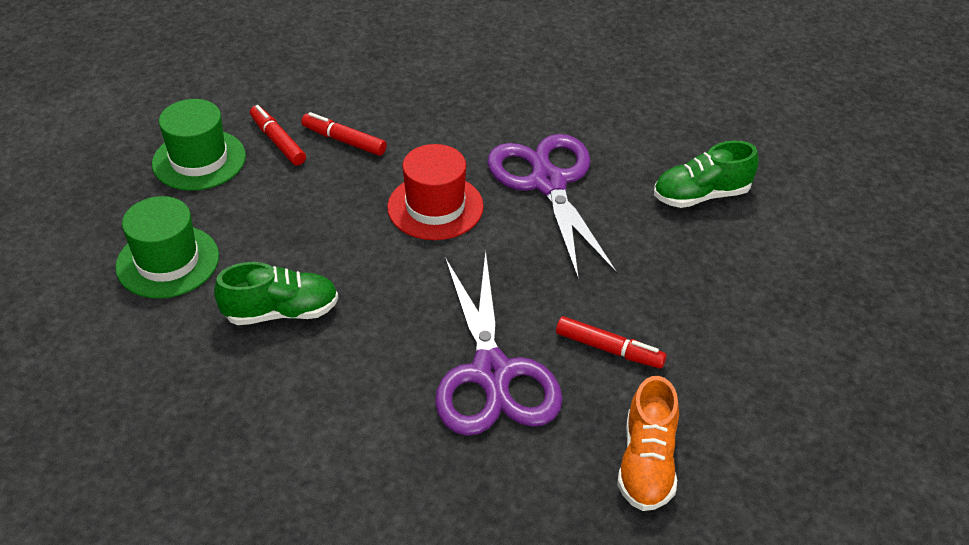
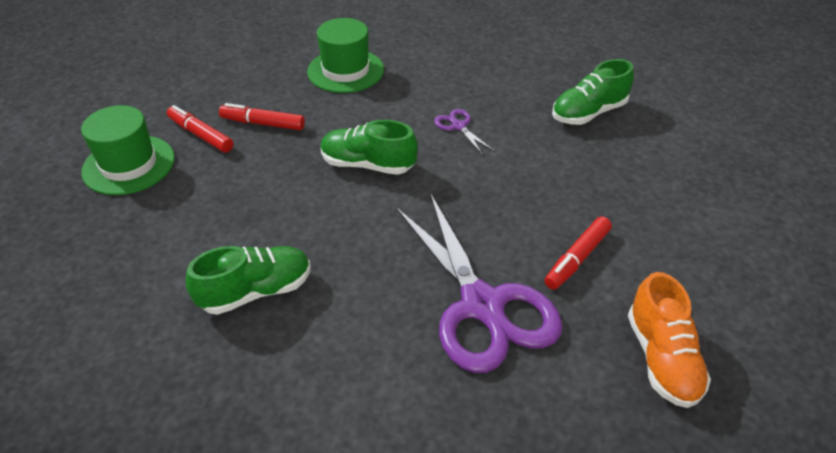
camera: 15 degrees left, 0 degrees up
green hat [115,196,219,299] -> green hat moved to [307,18,384,93]
red hat [387,144,484,240] -> green shoe [320,120,418,175]
purple scissors [487,134,617,280] -> purple scissors [434,109,494,155], size x0.40
red marker [556,316,667,369] -> red marker turned 120 degrees clockwise [544,216,612,290]

